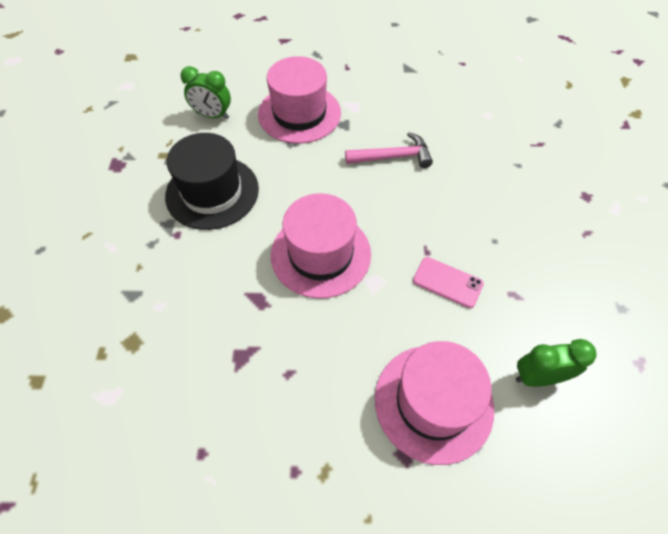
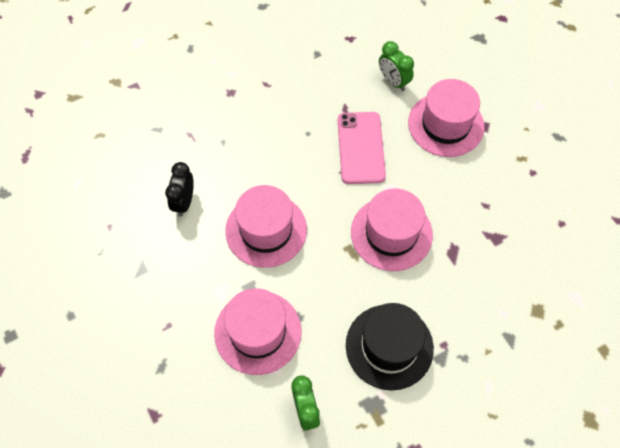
camera: 120 degrees left, 5 degrees up
pink hammer [345,132,433,168] -> pink hat [225,185,307,268]
pink phone [413,257,484,308] -> pink phone [338,112,386,184], size x1.68
none -> black clock [165,162,194,217]

